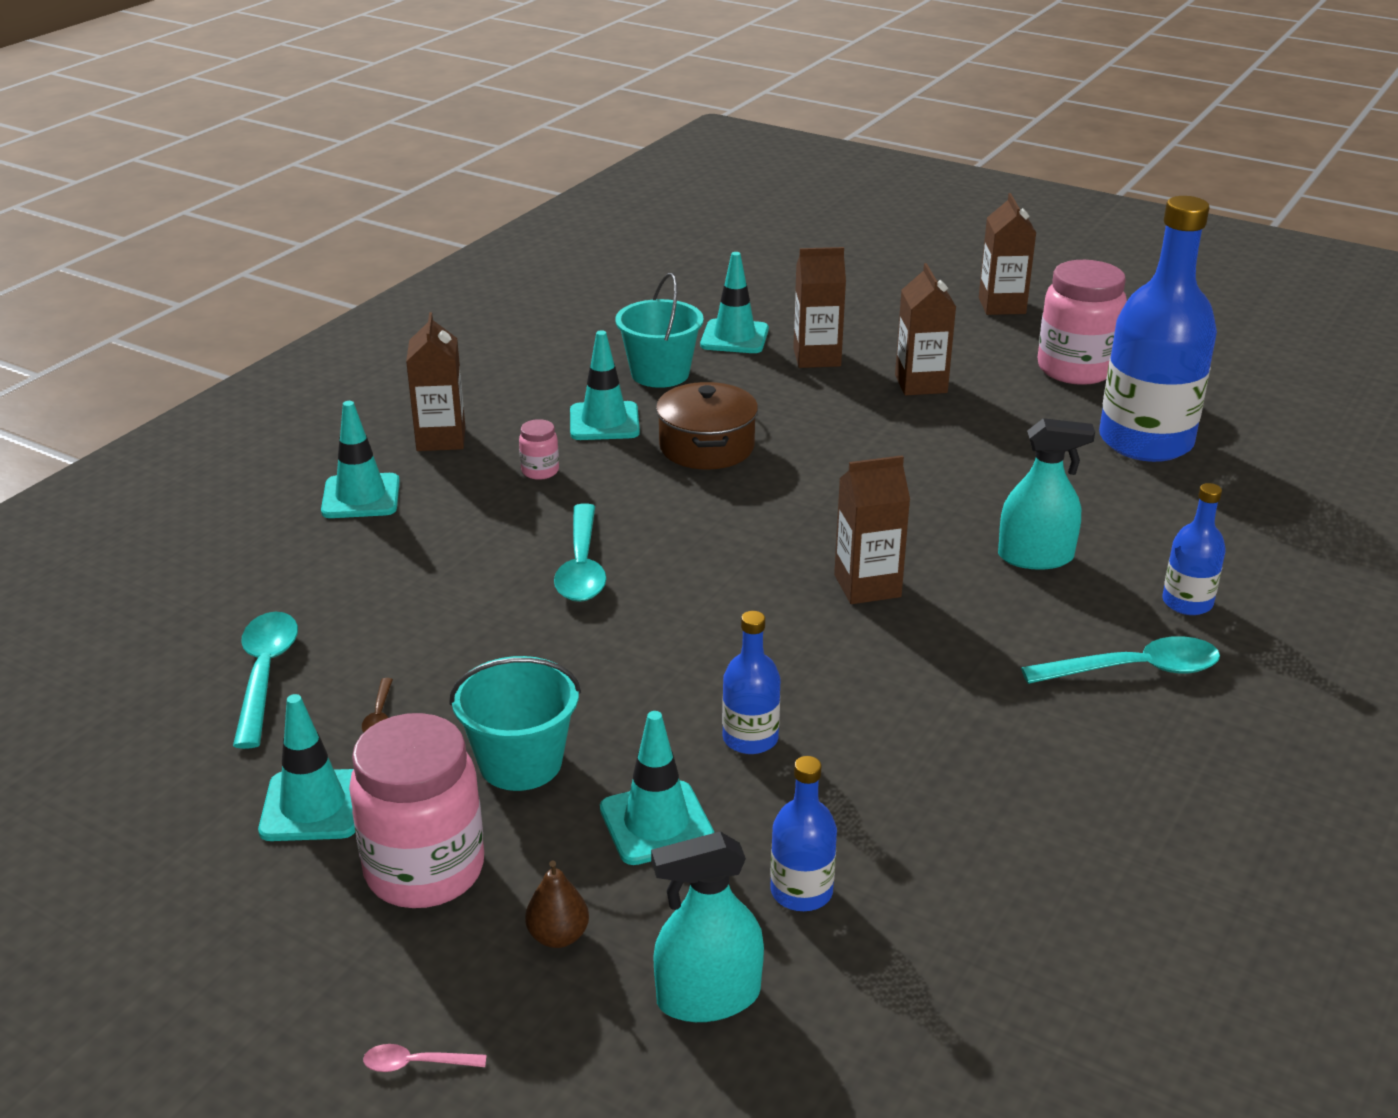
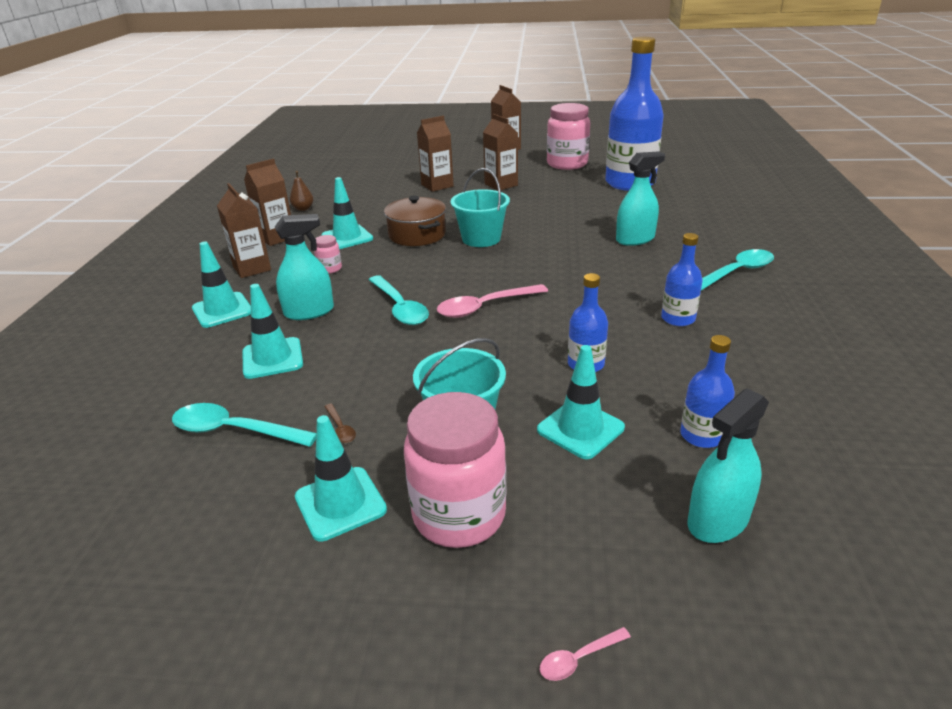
camera: 25 degrees left, 0 degrees up
turquoise spoon [233,612,298,749] -> turquoise spoon turned 45 degrees counterclockwise [172,403,316,447]
brown pear [525,860,589,948] -> brown pear moved to [290,171,314,211]
turquoise bucket [615,273,704,388] -> turquoise bucket moved to [450,168,510,247]
turquoise traffic cone [700,252,769,353] -> turquoise traffic cone moved to [242,284,303,379]
brown carton [834,455,910,604] -> brown carton moved to [244,158,291,246]
blue bottle [1162,483,1226,615] -> blue bottle moved to [661,233,702,326]
none -> turquoise spray bottle [275,214,334,320]
none -> pink spoon [437,284,548,318]

